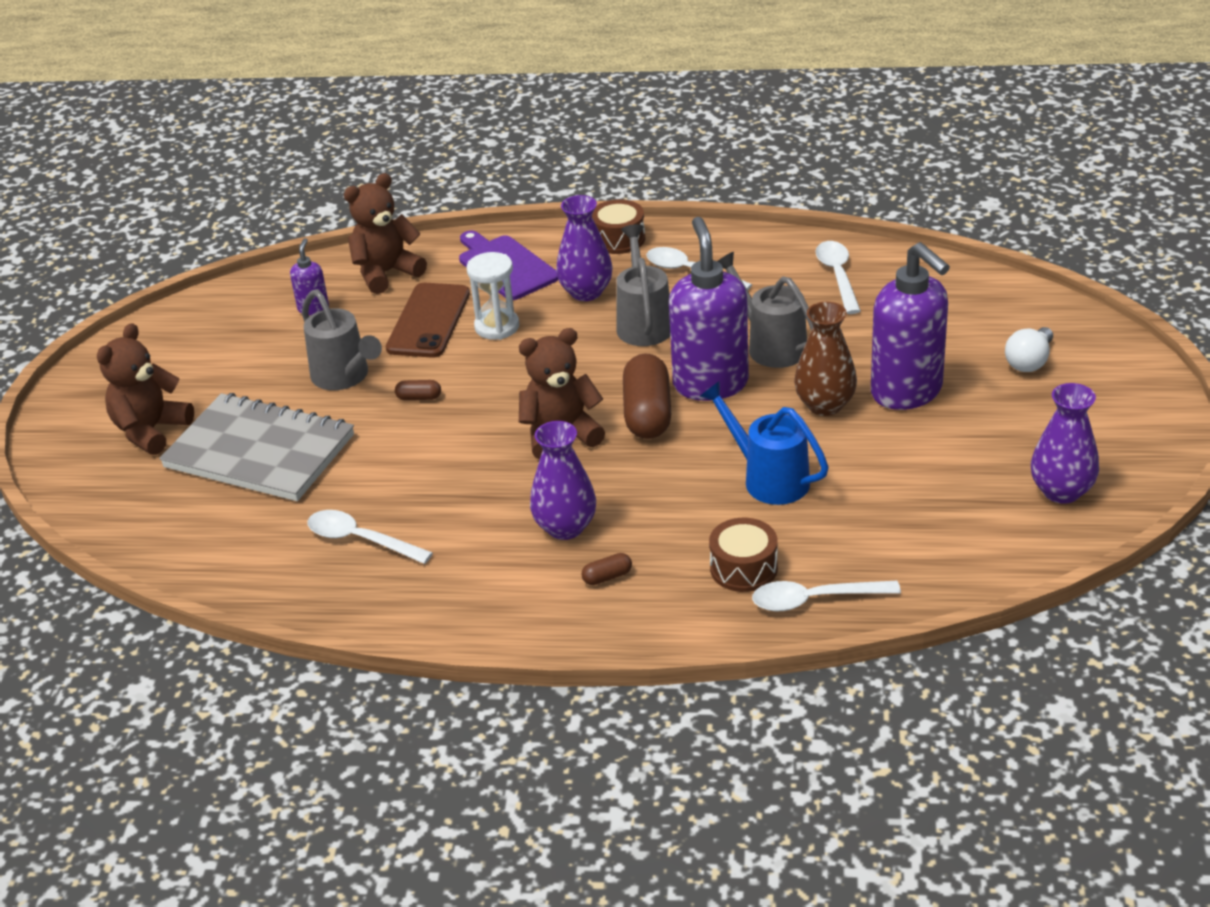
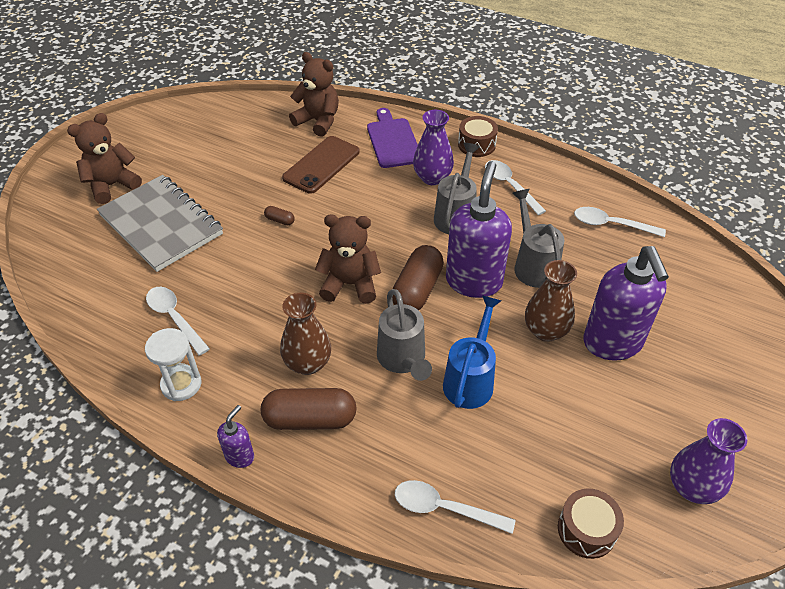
camera: 20 degrees right, 10 degrees up
purple soap dispenser [290,238,329,316] -> purple soap dispenser moved to [217,405,254,468]
grey watering can [302,289,382,390] -> grey watering can moved to [377,289,432,381]
brown teddy bear [344,173,427,294] -> brown teddy bear turned 45 degrees clockwise [289,52,339,137]
white hourglass [467,252,519,340] -> white hourglass moved to [145,328,202,401]
purple vase [530,421,596,540] -> brown vase [280,293,331,375]
brown capsule [582,553,632,585] -> brown capsule [261,388,357,430], size x2.29
blue watering can [699,381,829,505] -> blue watering can turned 45 degrees clockwise [443,295,501,409]
brown drum [709,518,778,592] -> brown drum moved to [558,488,624,559]
white spoon [815,241,861,314] -> white spoon turned 90 degrees counterclockwise [574,207,666,237]
white light bulb [1005,327,1053,372] -> none

